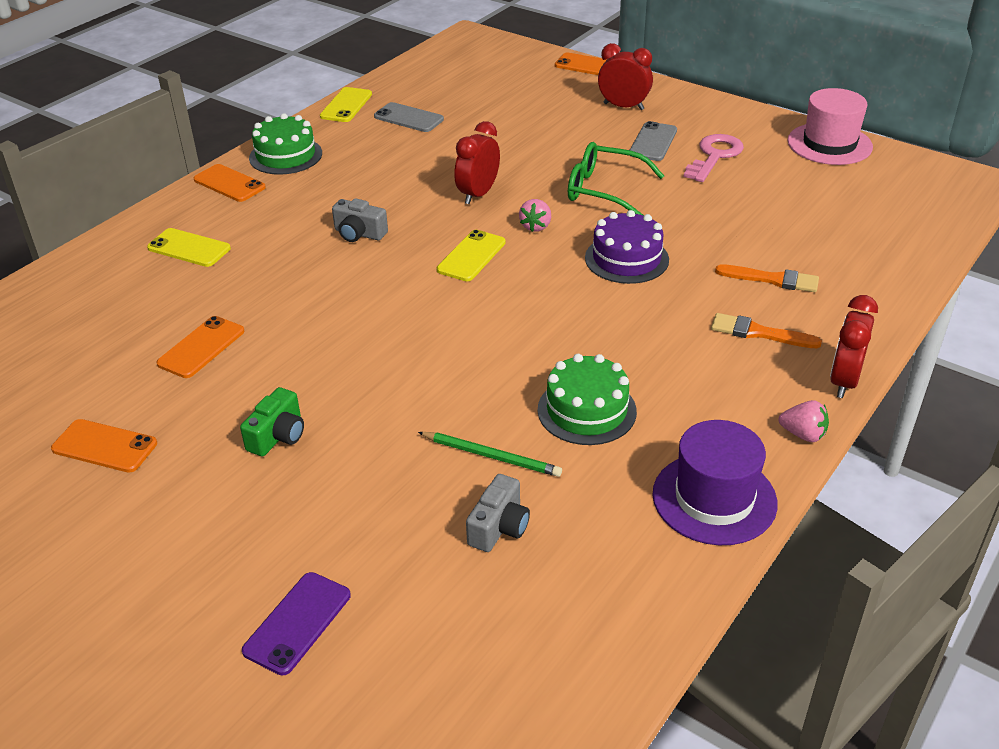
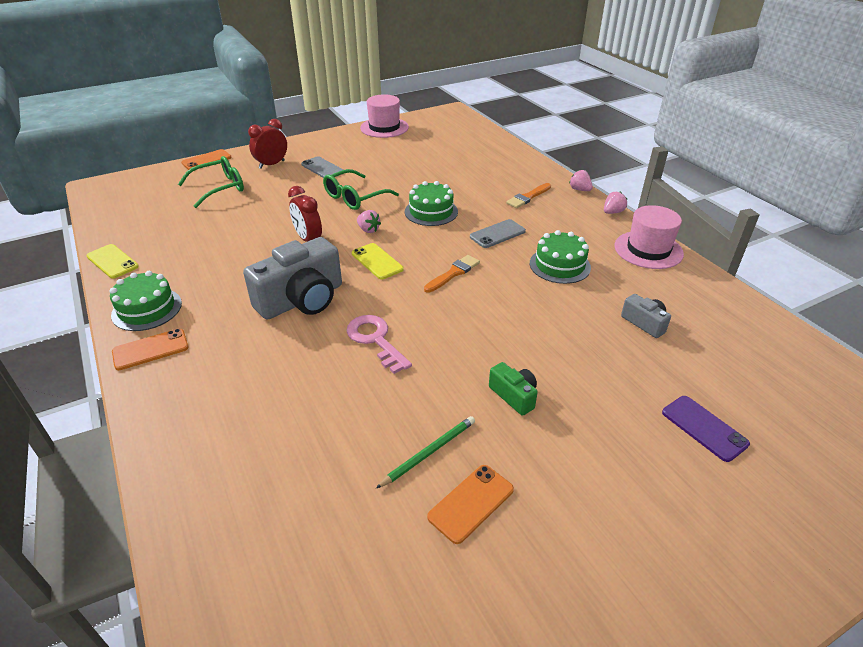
camera: 65 degrees left, 0 degrees up
yellow phone [147,228,231,267] -> none
orange phone [156,316,244,378] -> none
grey camera [332,198,388,242] -> grey camera [243,237,342,320], size x2.10
grey phone [374,102,444,132] -> grey phone moved to [470,219,526,248]
green pencil [418,432,562,477] -> green pencil moved to [376,416,475,488]
purple cake [585,210,669,284] -> green cake [405,181,458,226]
purple hat [653,420,778,545] -> pink hat [615,205,684,269]
pink key [684,134,744,182] -> pink key moved to [346,315,412,374]
orange brush [715,264,819,292] -> orange brush moved to [424,255,480,293]
red clock [830,295,878,398] -> pink strawberry [569,170,593,191]
none -> green glasses [178,156,244,208]

